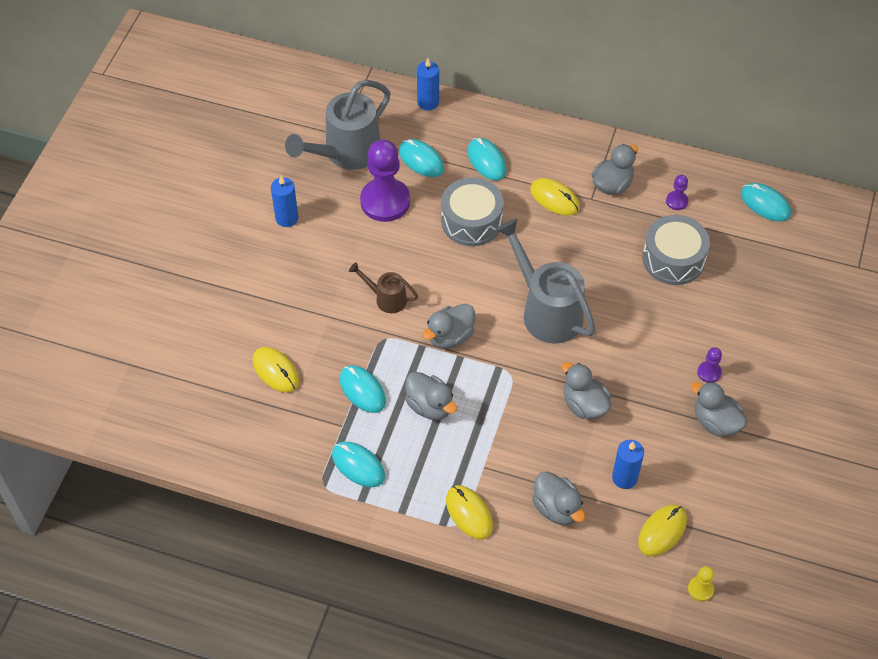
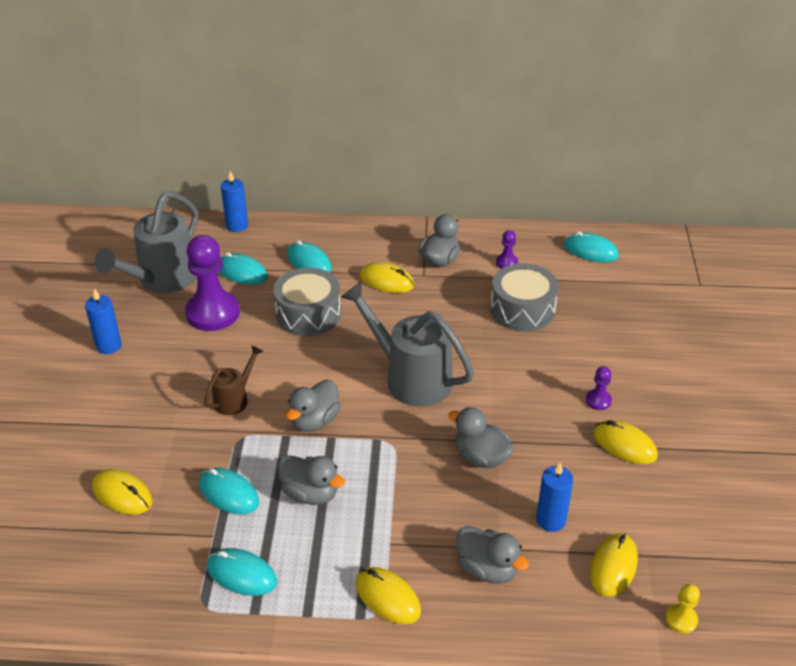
camera: 15 degrees left, 15 degrees down
brown watering can [349,262,418,313] -> brown watering can turned 120 degrees clockwise [204,345,263,415]
grey duck [691,382,748,437] -> yellow mouse [593,420,658,464]

